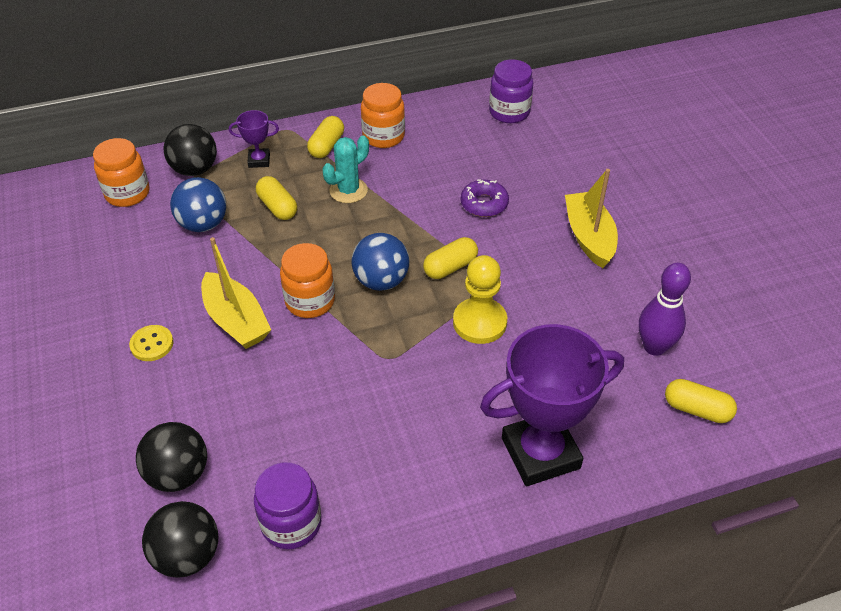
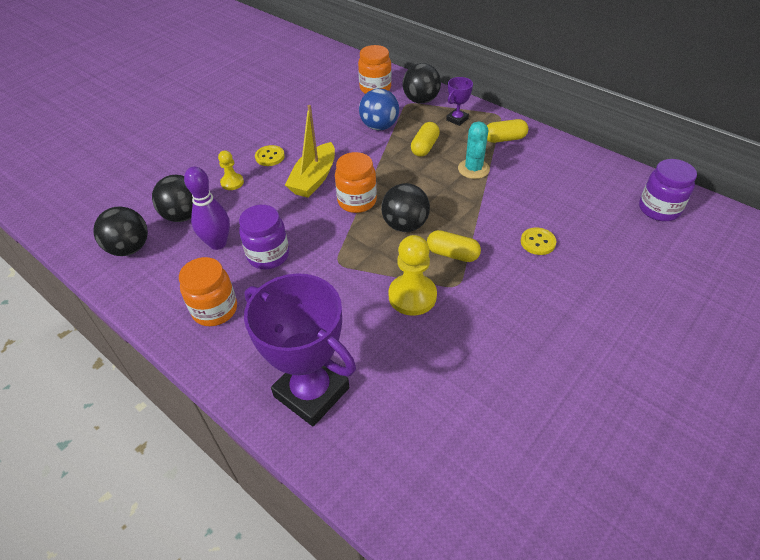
camera: 60 degrees right, 0 degrees up
purple trophy [229,110,279,168] -> purple trophy turned 75 degrees clockwise [446,77,473,126]
purple jar [254,462,321,549] -> purple jar moved to [239,205,289,269]
turquoise cactus [322,136,369,203] -> turquoise cactus turned 75 degrees clockwise [458,121,490,179]
blue ball [351,233,409,291] -> black ball [381,183,430,232]
orange jar [361,83,405,148] -> orange jar moved to [179,257,237,326]
purple donut [461,179,509,217] -> yellow button [521,227,556,255]
yellow boat [565,169,618,268] -> none
purple bowling pin [639,263,691,356] -> purple bowling pin moved to [184,167,230,250]
yellow capsule [665,379,737,423] -> none
none -> yellow pawn [218,150,244,190]

